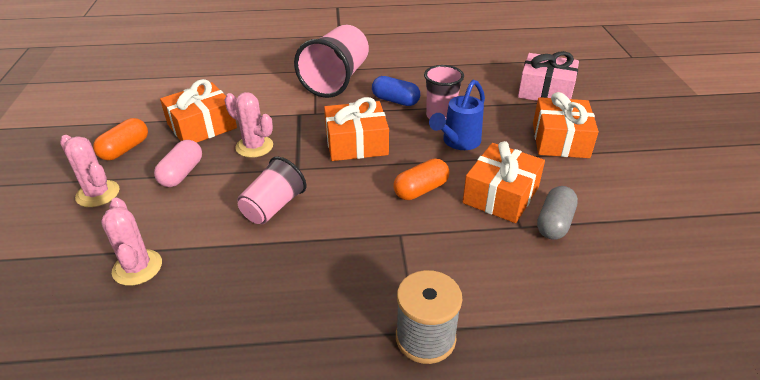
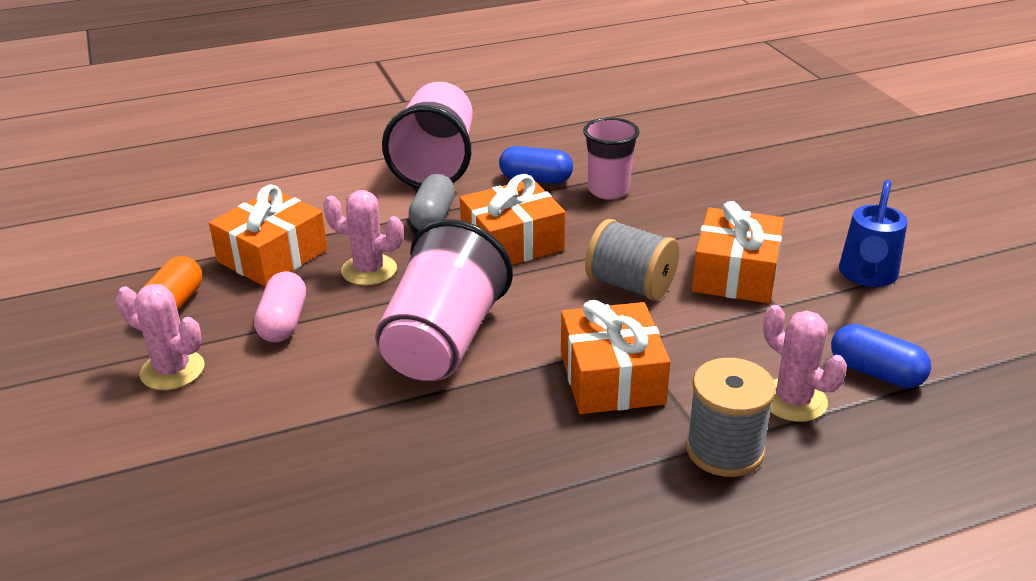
camera: 15 degrees left, 5 degrees down
pink cactus [101,198,162,286] -> pink cactus moved to [763,305,847,422]
pink cup [237,157,306,224] -> pink cup [375,219,513,381], size x1.65
orange capsule [393,159,449,200] -> grey spool [585,219,679,301]
blue watering can [429,80,485,150] -> blue watering can moved to [839,180,907,287]
pink gift [518,51,579,101] -> none
orange gift [533,92,599,158] -> orange gift moved to [561,300,670,414]
grey capsule [537,186,578,240] -> grey capsule moved to [408,174,455,230]
none -> blue capsule [831,324,931,388]

